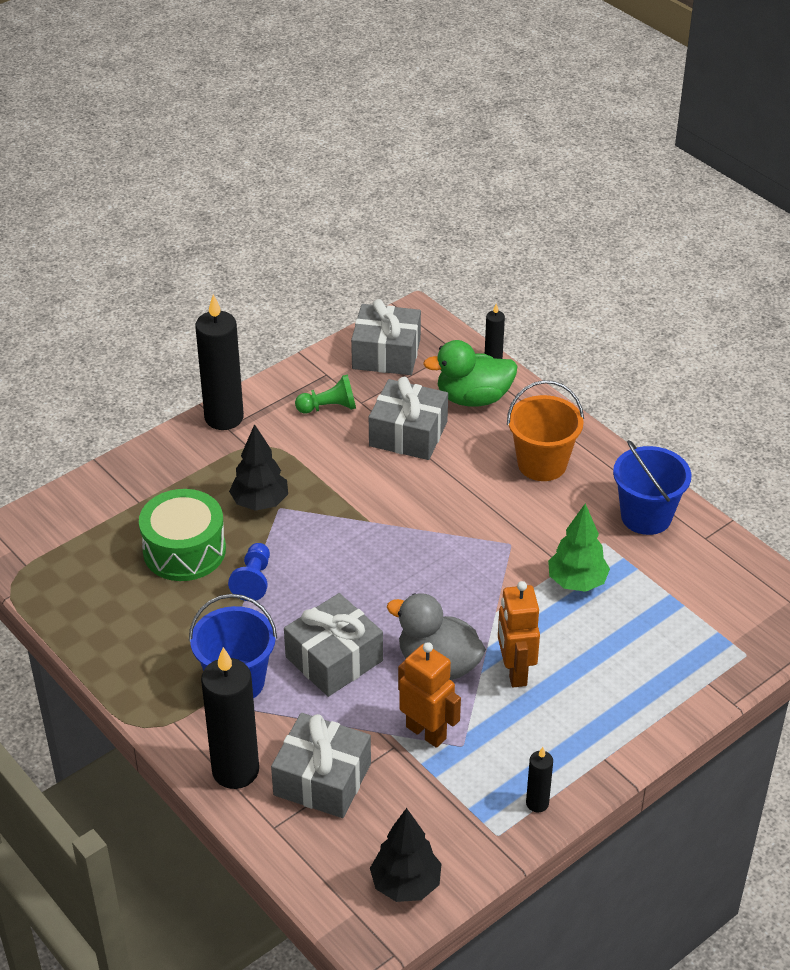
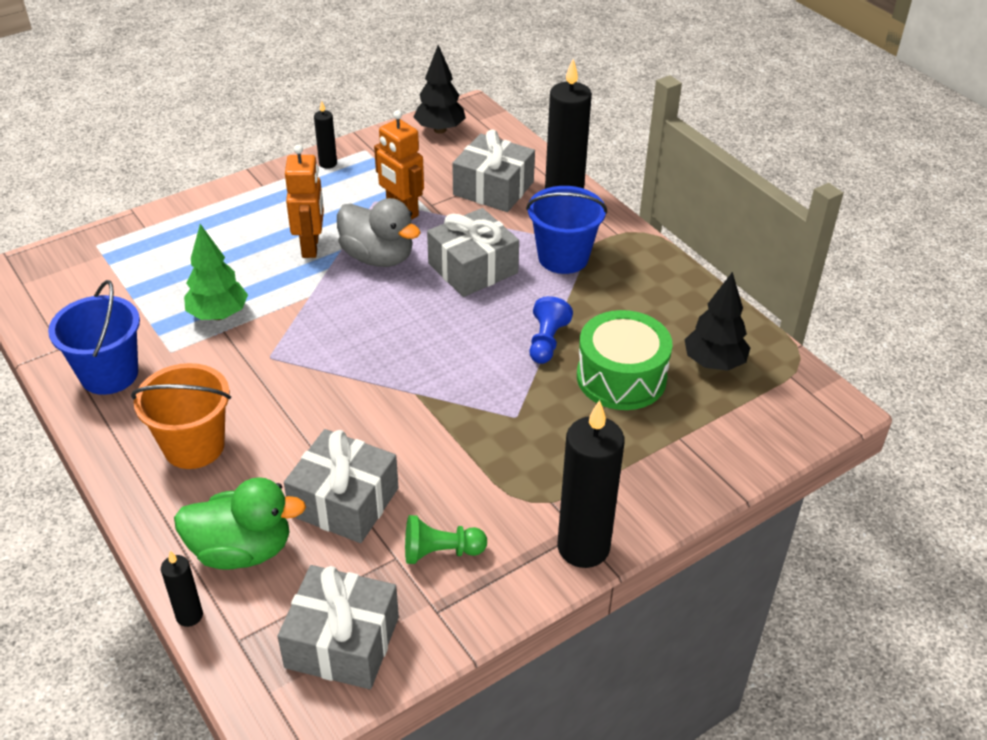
camera: 175 degrees left, 0 degrees up
black tree [229,424,288,511] -> black tree moved to [685,272,750,371]

